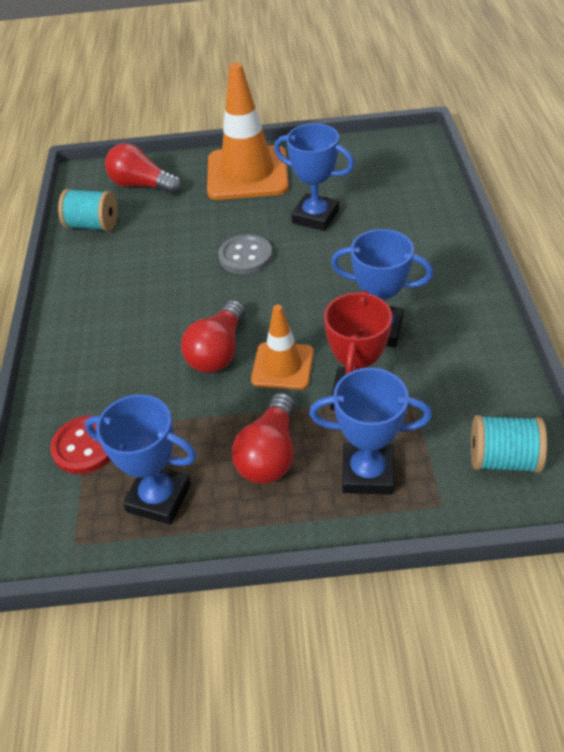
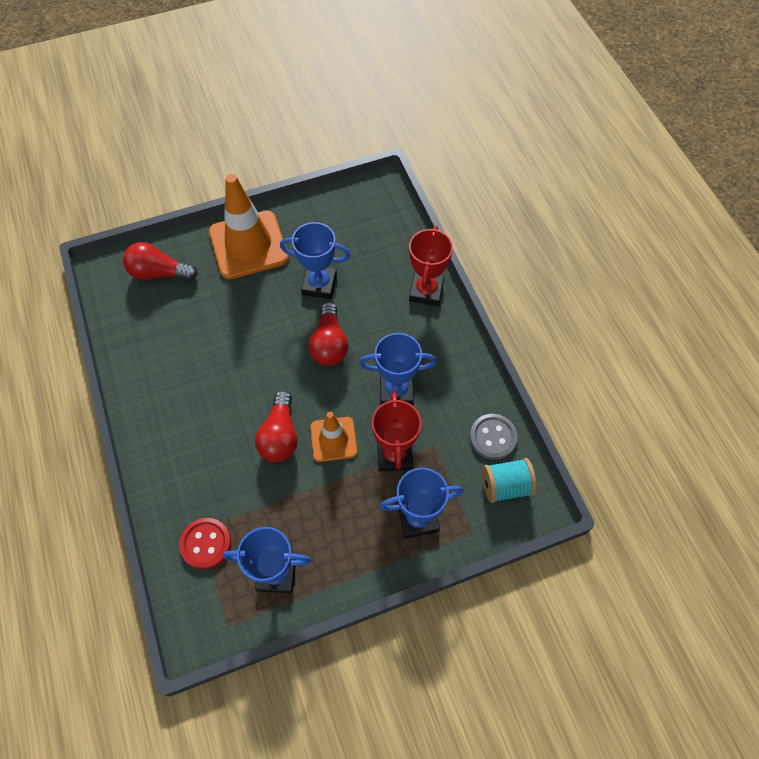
camera: 20 degrees left, 15 degrees up
turquoise spool [58,188,118,231] -> none
grey button [218,234,272,274] -> grey button moved to [470,414,518,460]
red light bulb [232,393,295,484] -> red light bulb moved to [309,302,348,366]
none -> red trophy [409,226,453,306]

